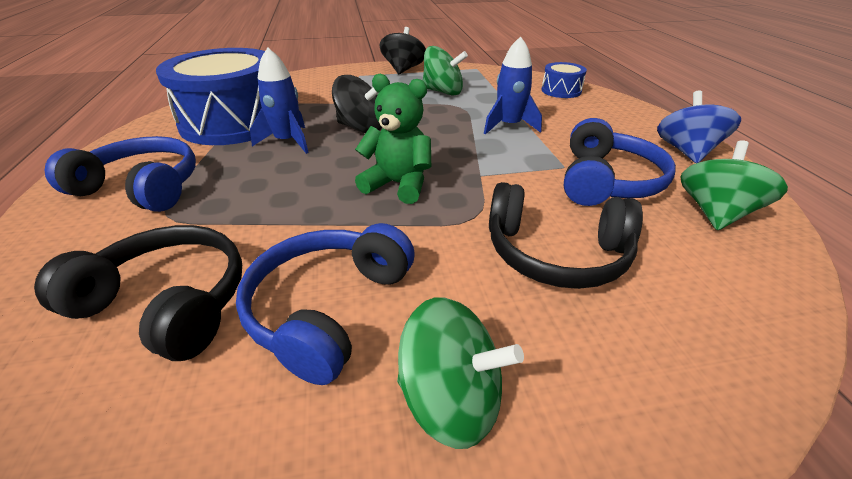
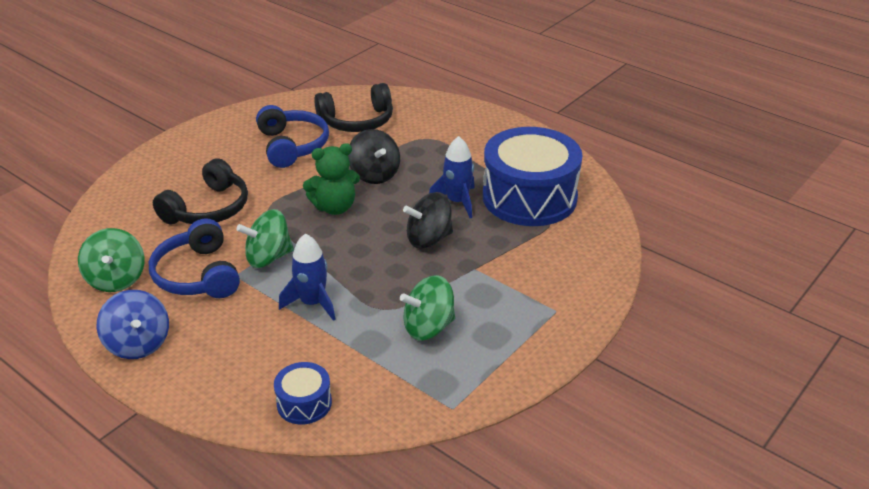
camera: 140 degrees right, 0 degrees up
blue headphones [44,136,196,212] -> none
black spinning top [379,27,426,74] -> black spinning top moved to [348,129,400,184]
green spinning top [397,297,524,449] -> green spinning top moved to [236,209,294,268]
black headphones [489,182,643,289] -> black headphones turned 150 degrees clockwise [153,158,248,224]

